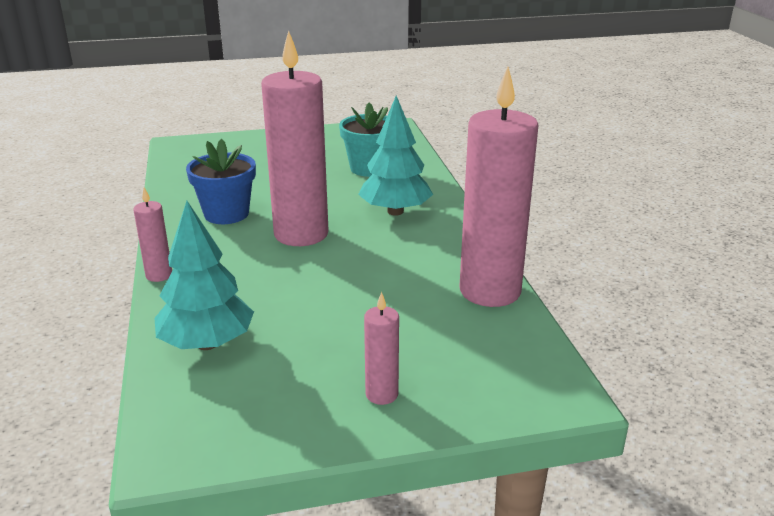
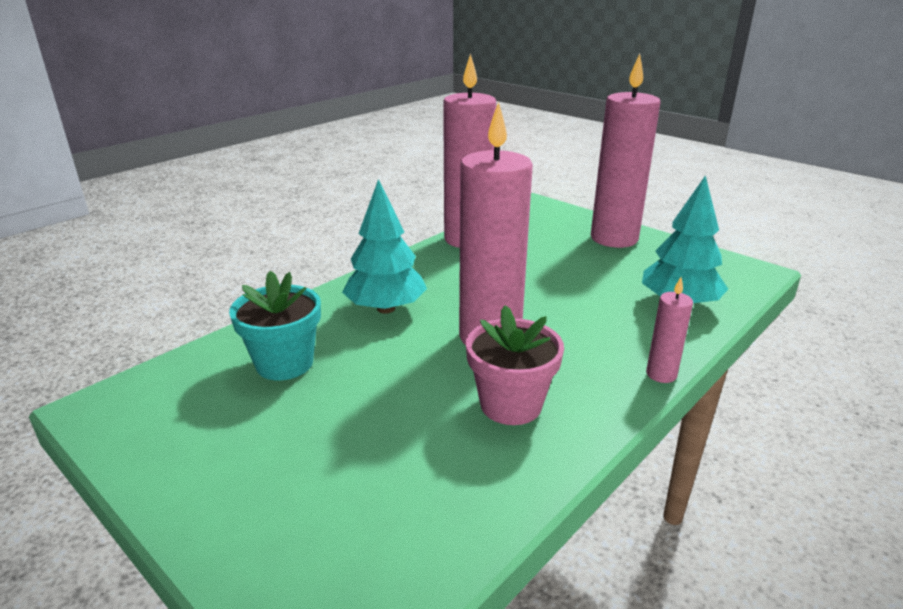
camera: 125 degrees left, 0 degrees up
blue flower pot [186,139,256,224] -> pink flower pot [466,305,564,425]
pink candle [364,292,399,405] -> pink candle [591,54,660,248], size x2.27

